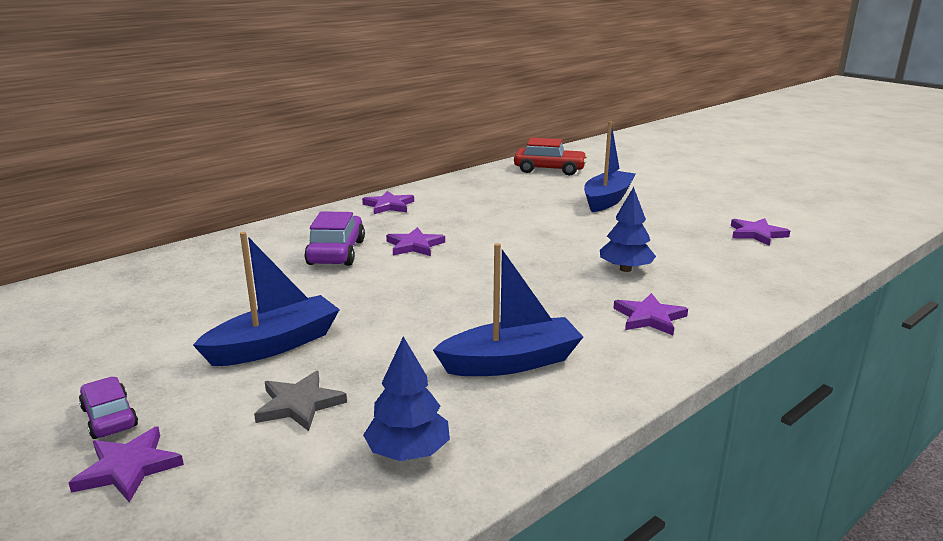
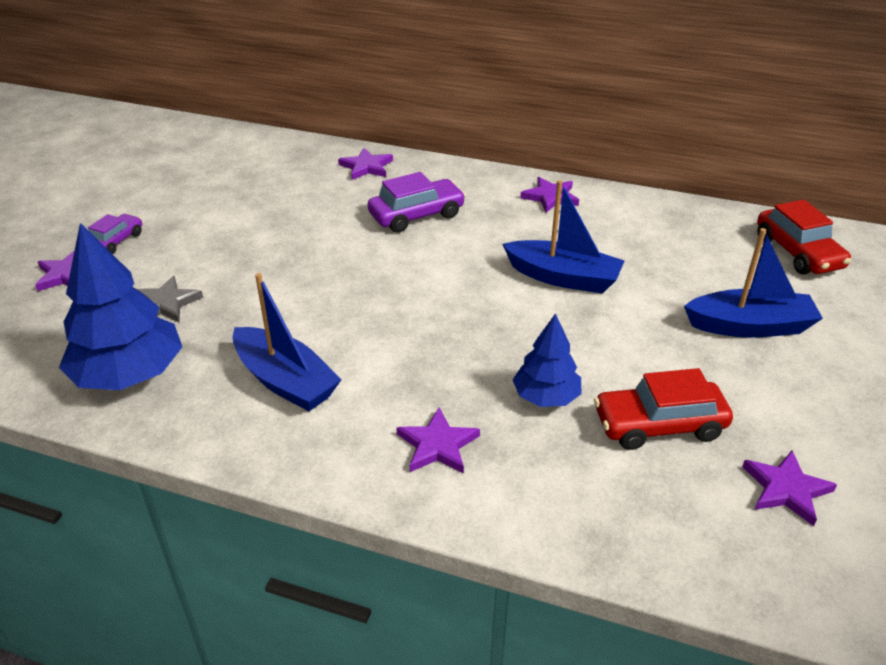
camera: 60 degrees right, 15 degrees up
blue boat [193,232,340,366] -> blue boat moved to [503,180,624,294]
blue tree [363,336,450,461] -> blue tree [59,223,182,390], size x1.72
purple star [386,227,445,256] -> purple star moved to [338,148,393,180]
none -> red car [594,368,733,450]

